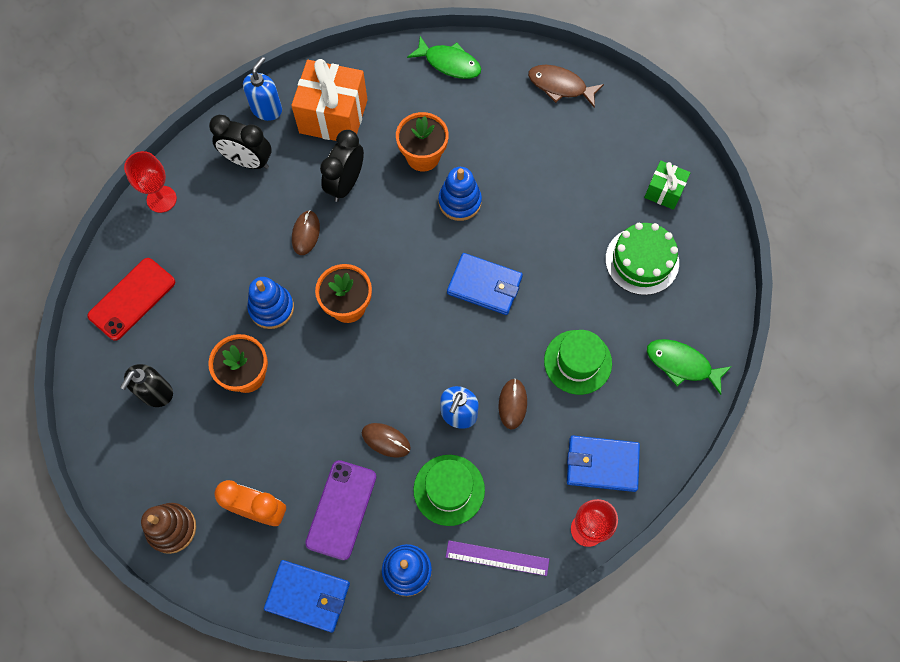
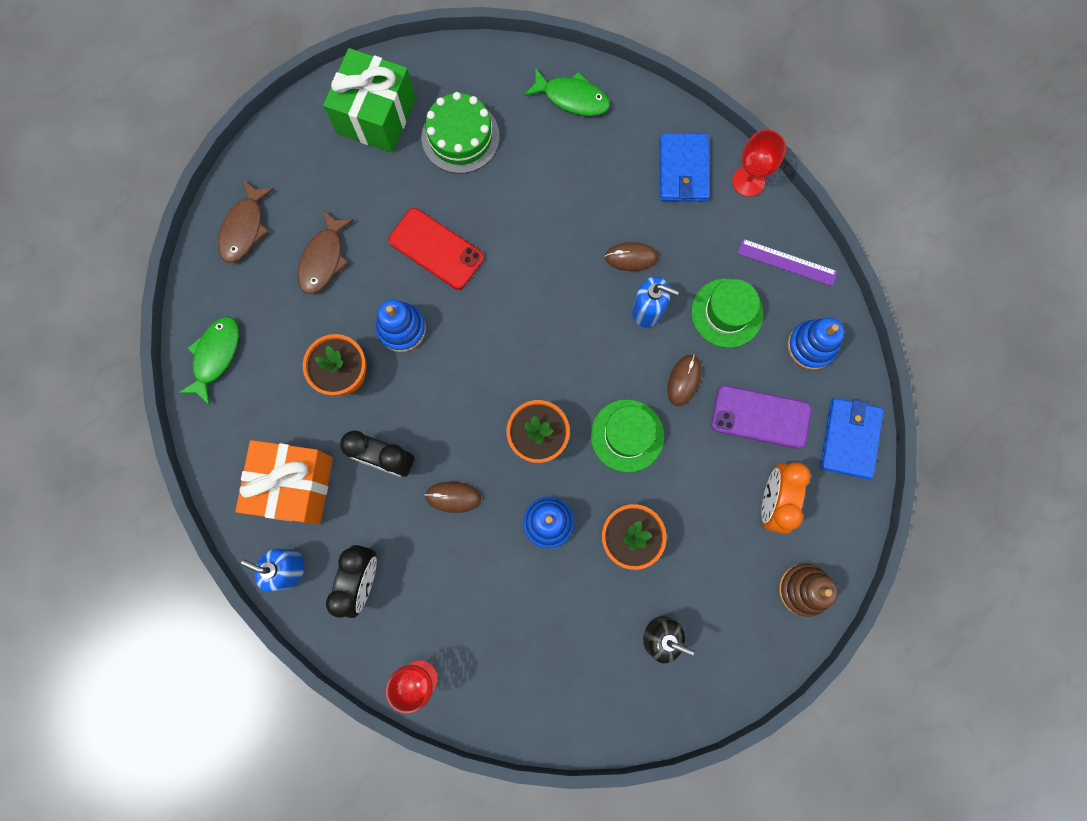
camera: 95 degrees left, 10 degrees up
red phone [87,258,175,341] -> red phone moved to [388,208,484,290]
purple ruler [446,540,549,576] -> purple ruler turned 75 degrees counterclockwise [737,239,838,286]
blue wallet [447,253,523,315] -> none
green hat [544,330,612,395] -> green hat moved to [591,399,664,473]
green gift [644,161,691,210] -> green gift [323,48,416,153], size x1.85
green fish [647,339,732,395] -> green fish turned 90 degrees counterclockwise [524,68,610,116]
none -> brown fish [297,210,354,294]

